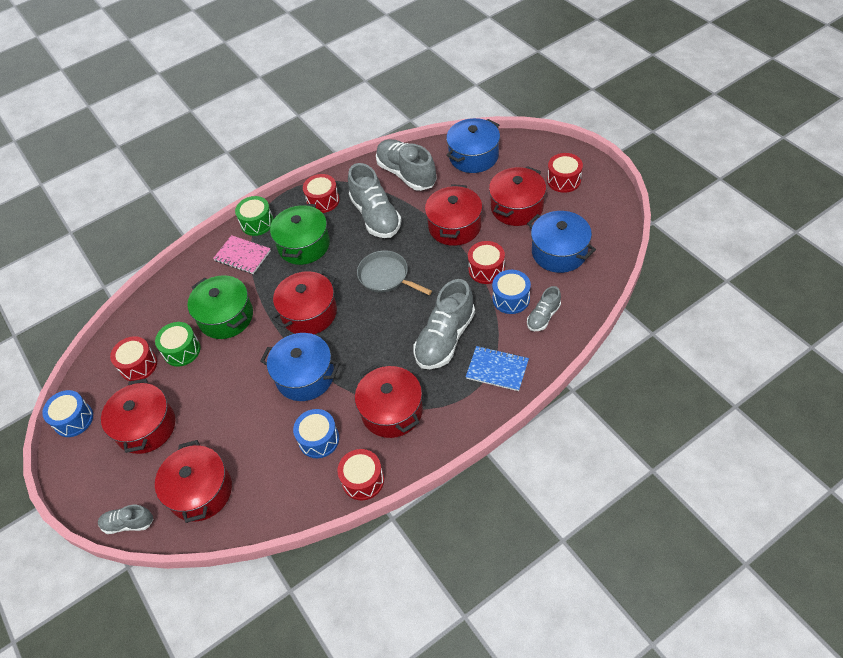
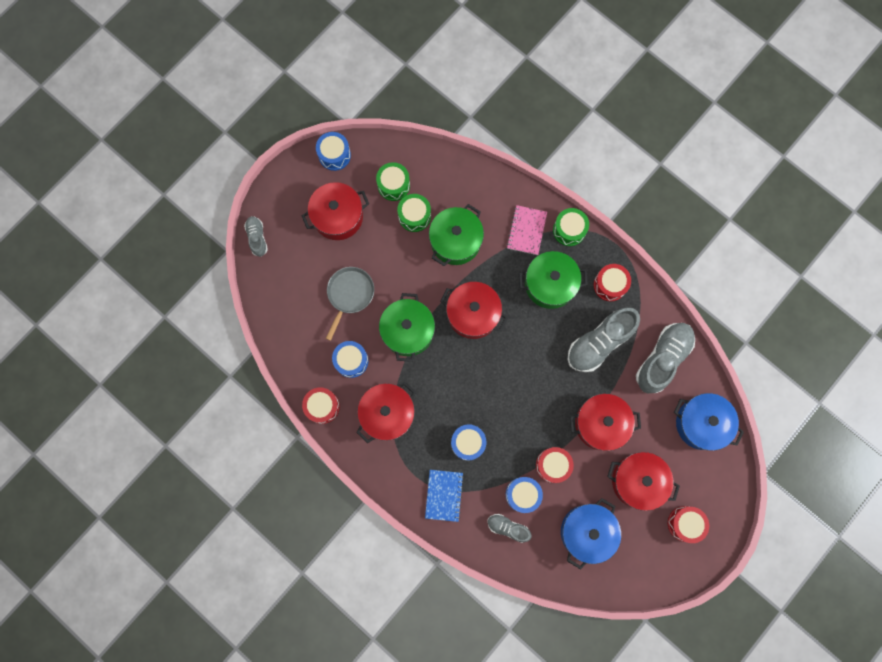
camera: 70 degrees right, 25 degrees up
red drum [110,336,157,381] -> green drum [376,162,410,201]
red pot [155,440,232,523] -> none
blue pot [260,333,340,401] -> green pot [379,293,435,362]
grey pan [357,250,432,295] -> grey pan moved to [326,267,374,341]
grey shoe [414,279,475,369] -> blue drum [451,425,486,461]

